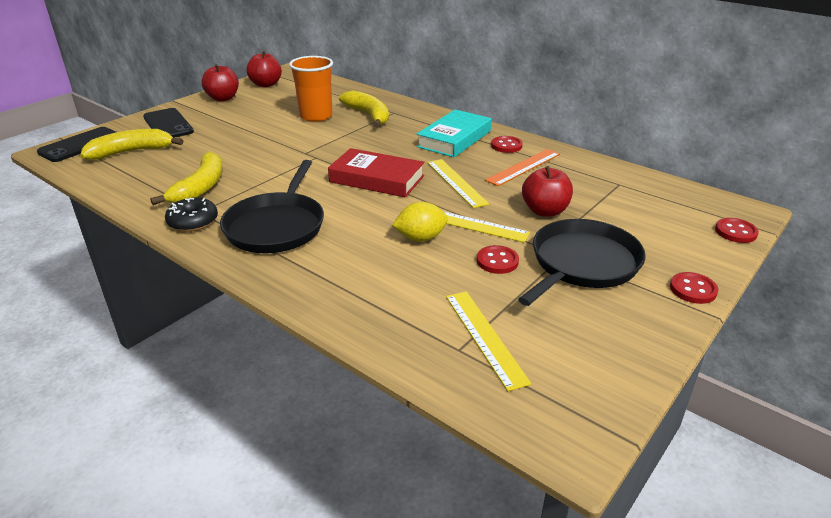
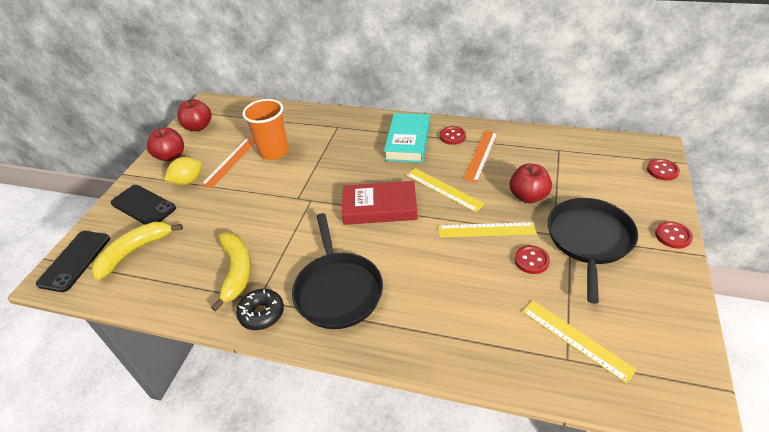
camera: 20 degrees left, 10 degrees up
yellow banana [339,90,389,128] -> none
yellow lemon [392,202,448,242] -> yellow lemon moved to [164,157,202,185]
none -> orange ruler [201,138,255,188]

